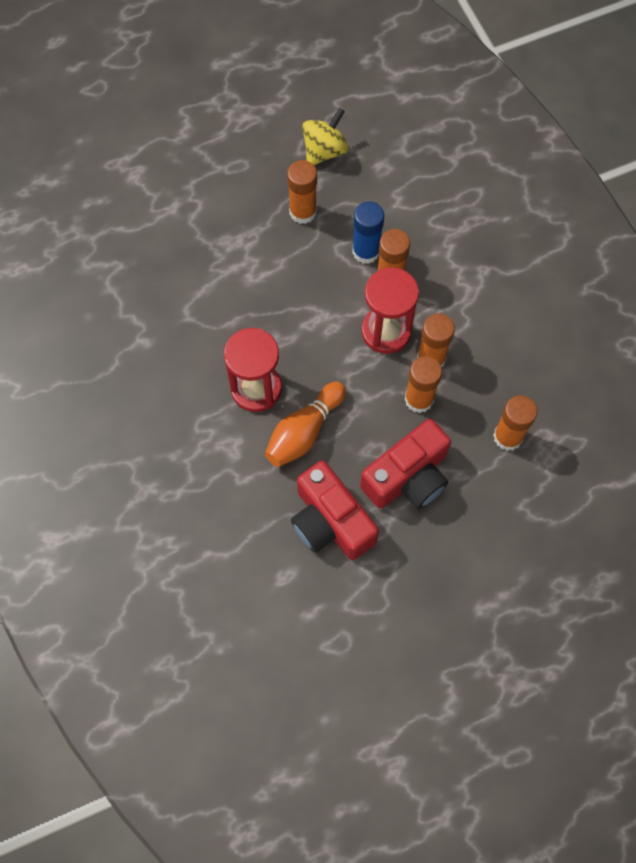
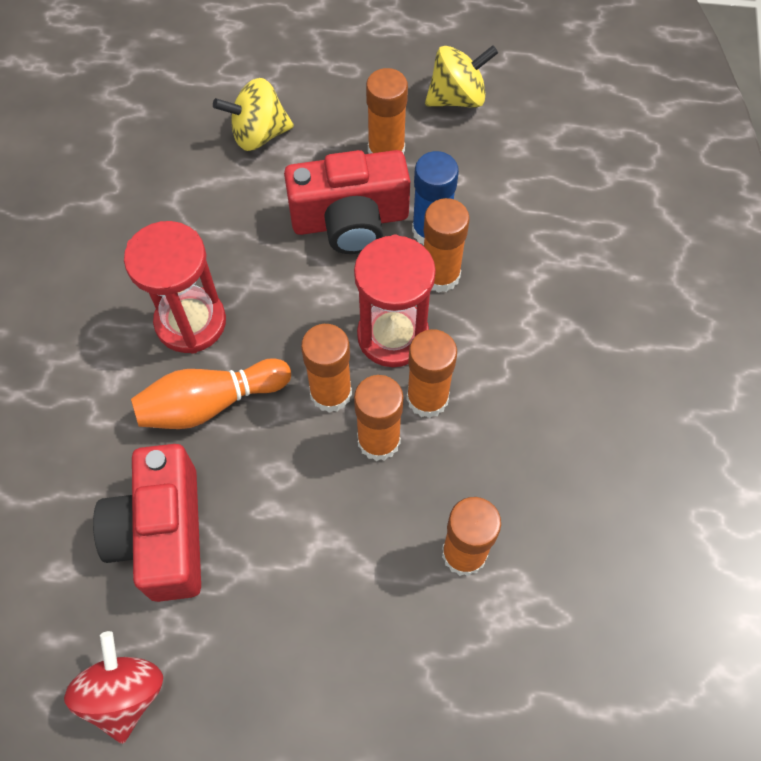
camera: 30 degrees right, 5 degrees down
red camera [360,419,451,509] -> red camera moved to [284,150,410,254]
none -> red spinning top [64,631,163,744]
none -> yellow spinning top [213,78,294,151]
none -> orange glue stick [301,324,352,413]

